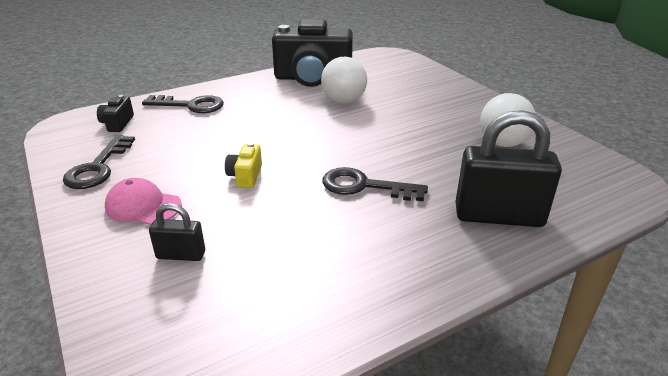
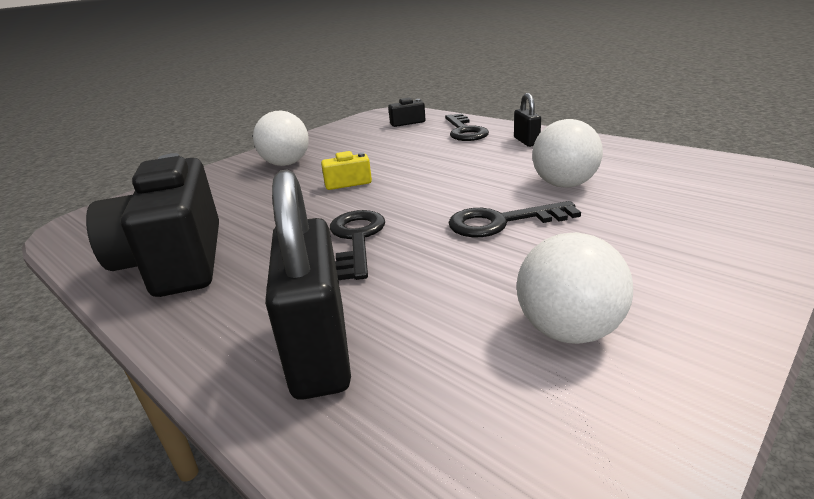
camera: 75 degrees right, 5 degrees down
black key [63,135,135,189] -> black key moved to [448,201,581,237]
pink cap [105,178,182,225] -> white ball [253,111,309,166]
black padlock [149,203,205,261] -> black padlock moved to [514,93,541,147]
black camera [272,19,353,87] -> black camera moved to [86,153,219,297]

